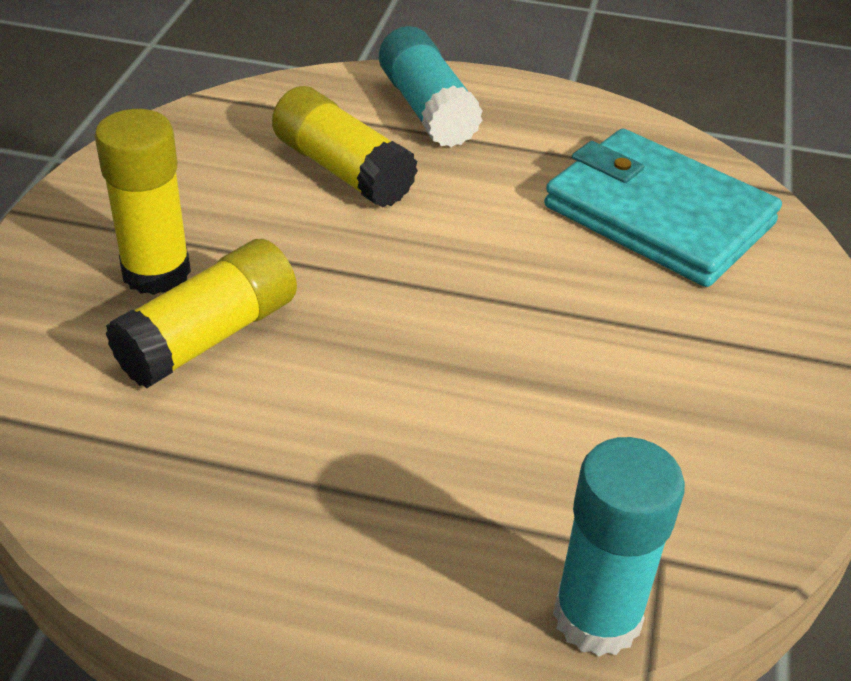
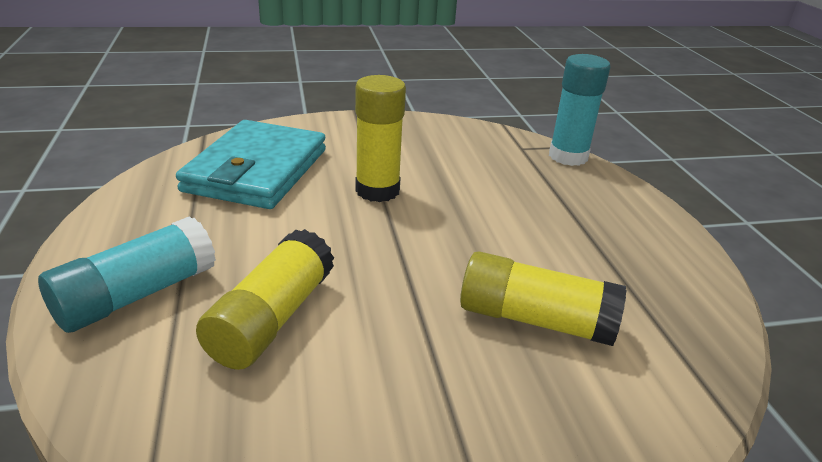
camera: 115 degrees left, 10 degrees down
yellow glue stick [95,109,191,295] -> yellow glue stick moved to [355,75,406,202]

